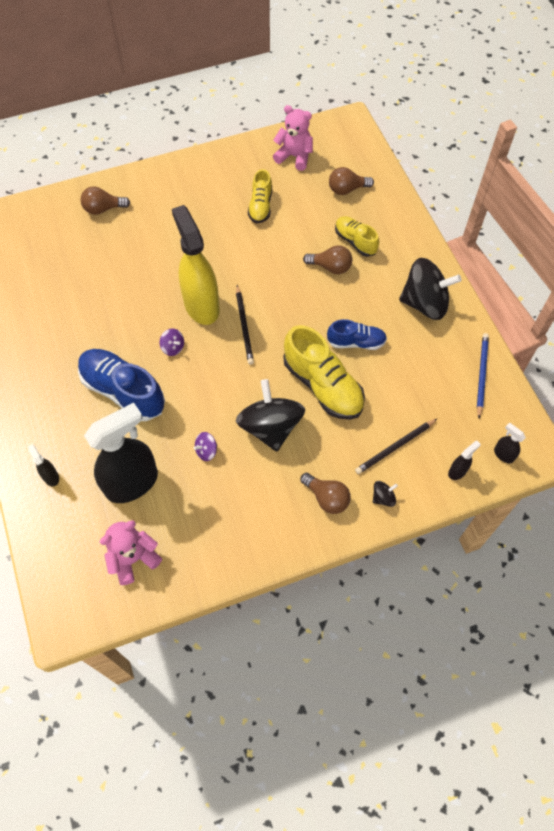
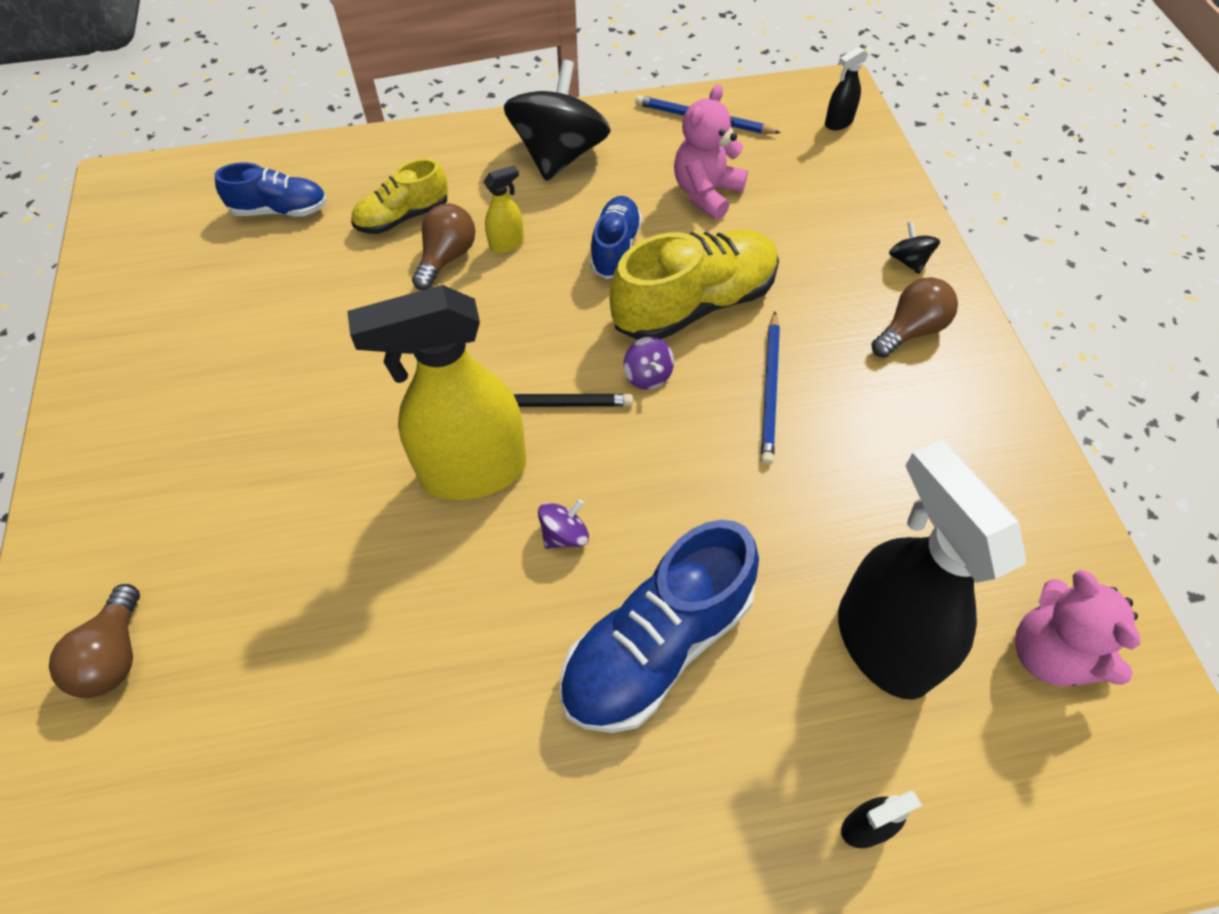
camera: 80 degrees left, 5 degrees down
purple spinning top [194,432,217,461] -> purple spinning top moved to [623,337,674,390]
black spinning top [236,379,305,452] -> blue pencil [761,312,780,465]
yellow shoe [248,169,272,223] -> none
pink teddy bear [273,105,313,171] -> pink teddy bear moved to [674,84,748,220]
brown light bulb [329,167,374,195] -> blue shoe [215,162,327,216]
black pencil [355,419,437,474] -> none
black spray bottle [448,440,481,480] -> none
none -> yellow spray bottle [483,165,524,253]

